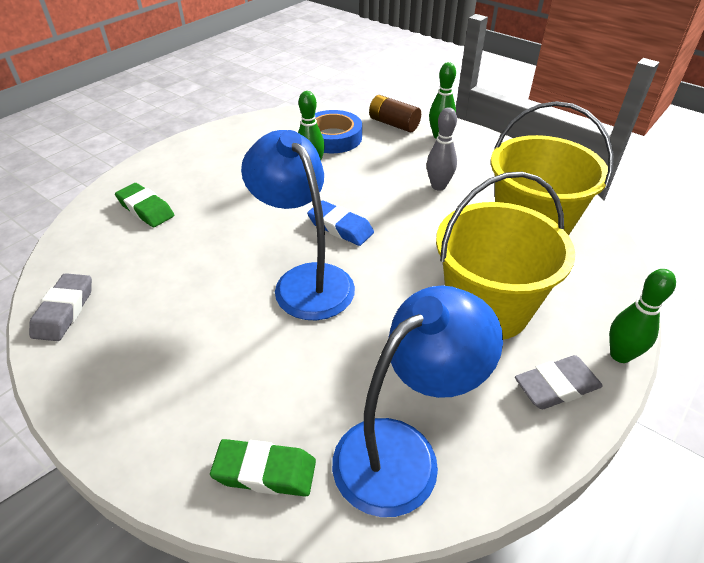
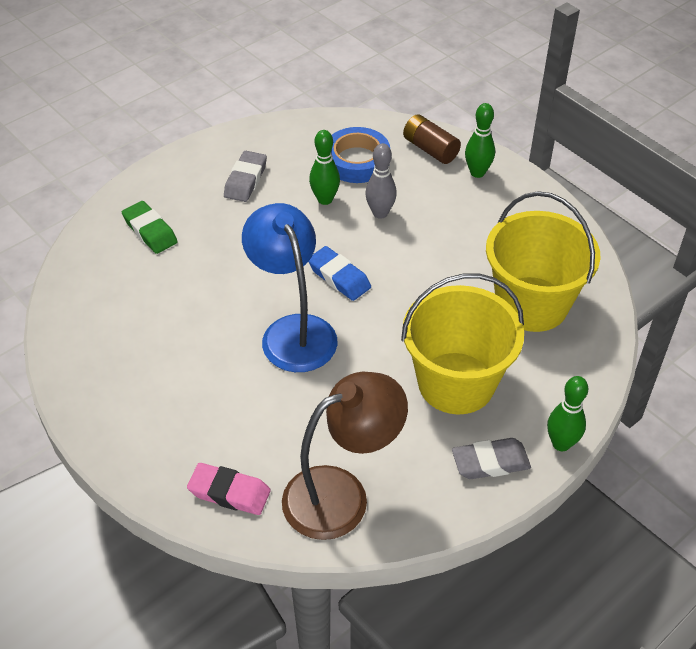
camera: 10 degrees right, 5 degrees up
grey eraser [29,273,92,341] -> grey eraser moved to [224,151,267,202]
green eraser [210,439,316,497] -> pink eraser [187,463,271,515]
blue lamp [332,285,503,517] -> brown lamp [282,372,408,540]
grey bowling pin [426,107,457,191] -> grey bowling pin moved to [365,143,397,219]

